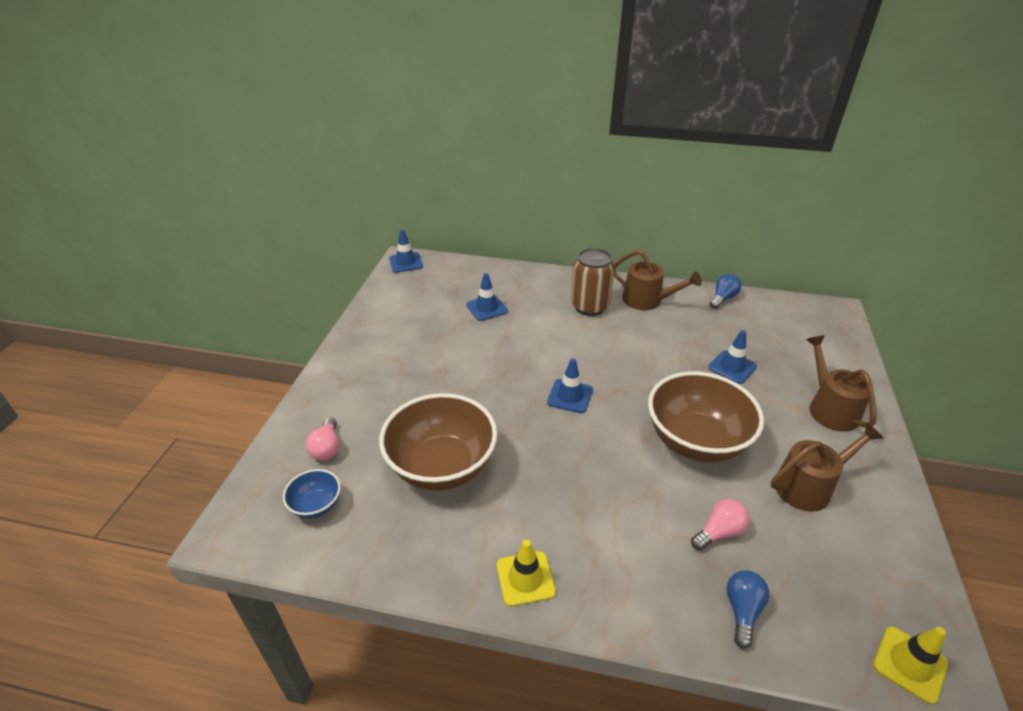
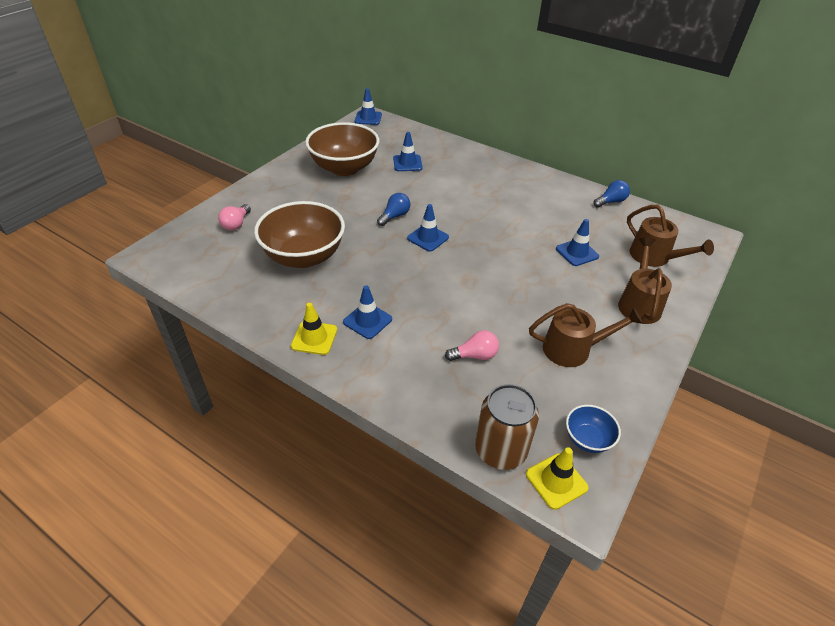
camera: 20 degrees right, 5 degrees up
blue bowl [283,469,341,519] -> blue bowl moved to [566,405,621,453]
brown can [571,248,615,316] -> brown can moved to [475,384,539,470]
brown watering can [614,250,702,310] -> brown watering can moved to [627,205,714,267]
brown bowl [648,371,764,463] -> brown bowl moved to [305,122,379,176]
blue light bulb [727,570,769,649] -> blue light bulb moved to [377,193,410,226]
none -> blue traffic cone [343,285,392,339]

